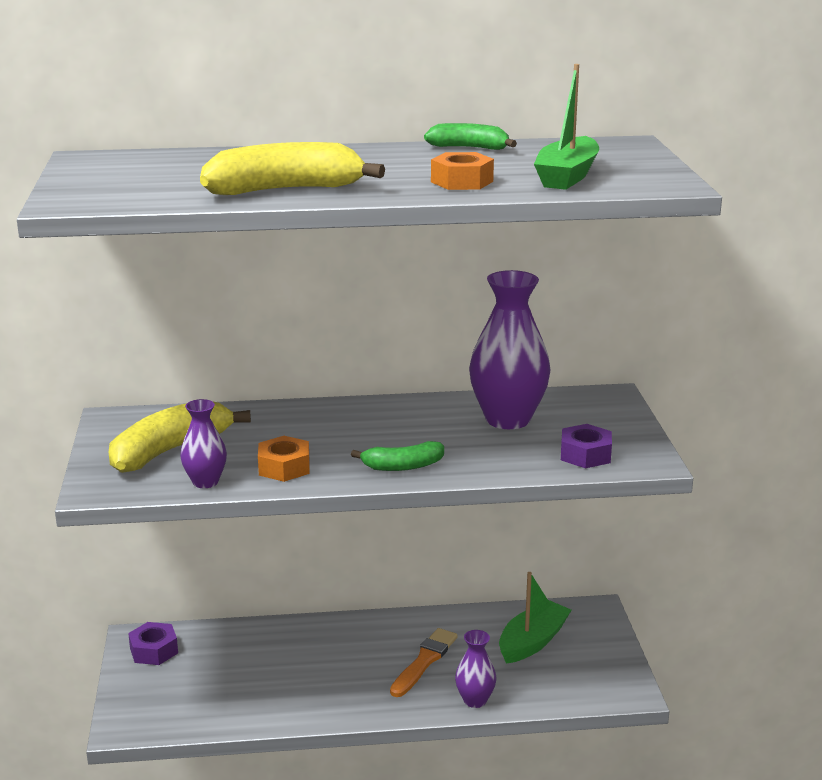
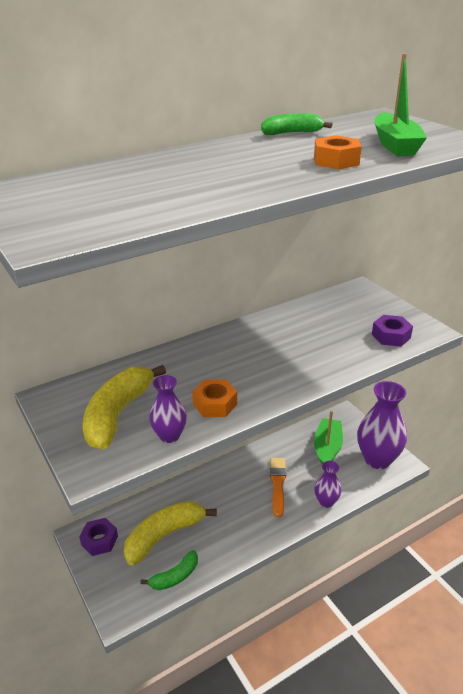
camera: 25 degrees left, 10 degrees up
yellow banana [200,142,385,195] -> yellow banana moved to [124,501,217,565]
green banana [351,441,444,471] -> green banana moved to [141,550,198,590]
purple vase [469,270,551,429] -> purple vase moved to [357,381,407,469]

